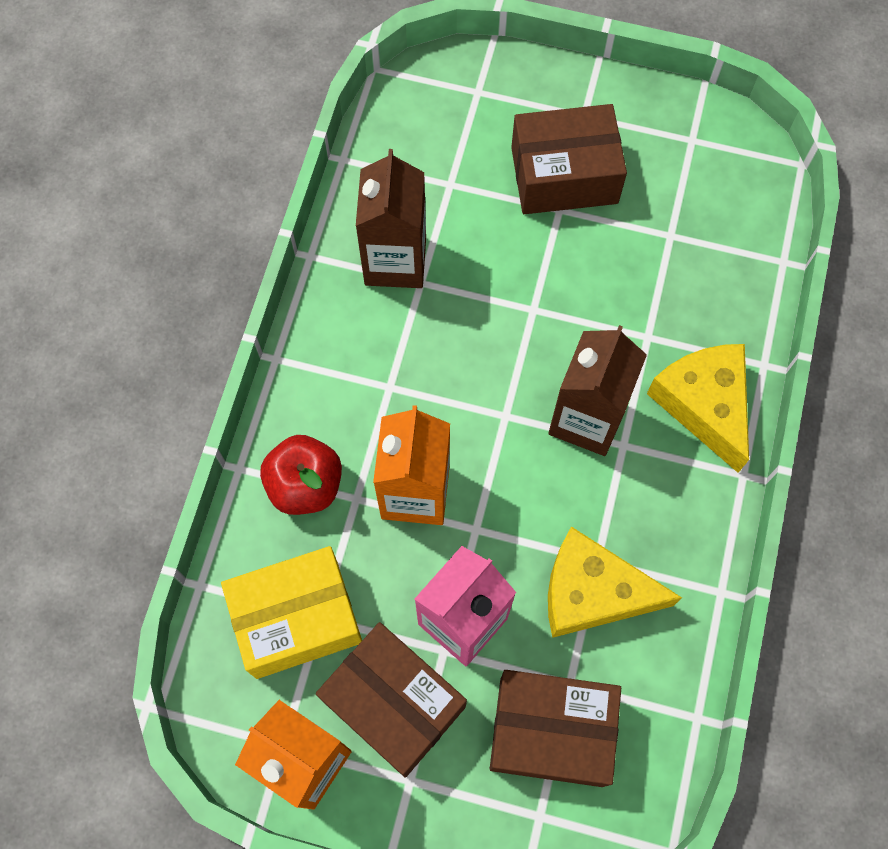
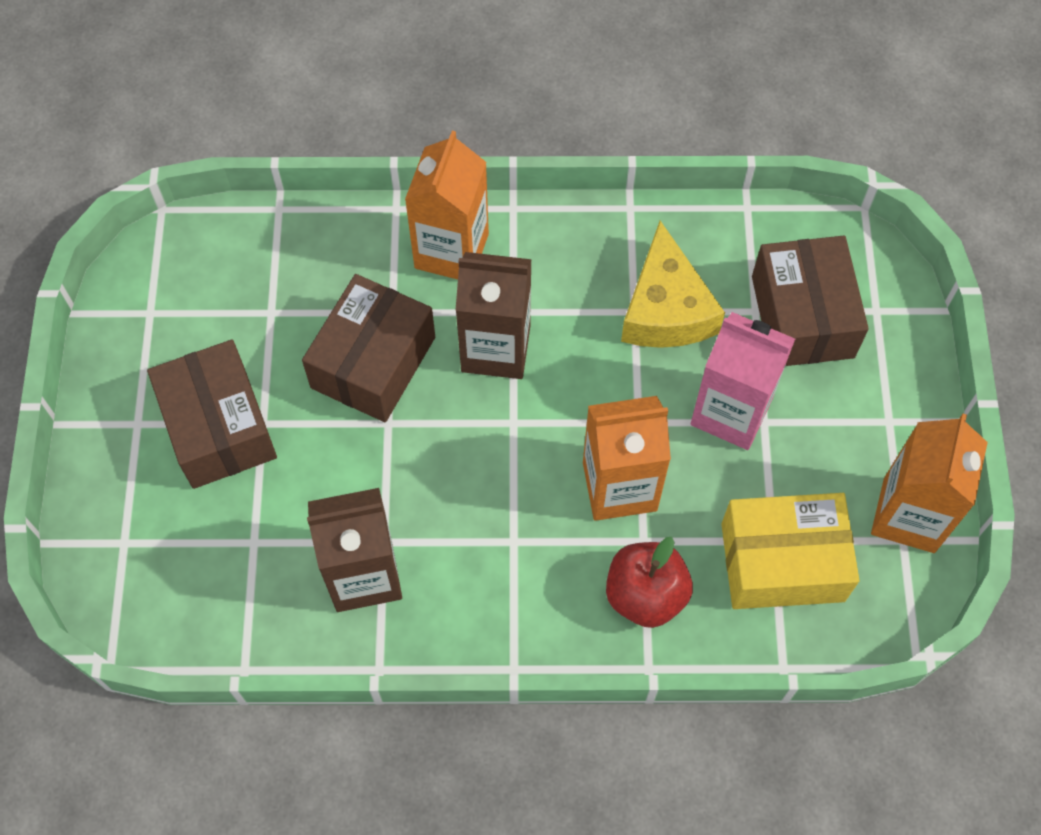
camera: 105 degrees left, 5 degrees down
yellow box [221,546,362,679] -> yellow box turned 60 degrees counterclockwise [721,493,860,609]
brown box [316,622,467,778] -> brown box moved to [302,274,435,422]
yellow cheese [647,344,749,473] -> orange carton [405,130,489,280]

